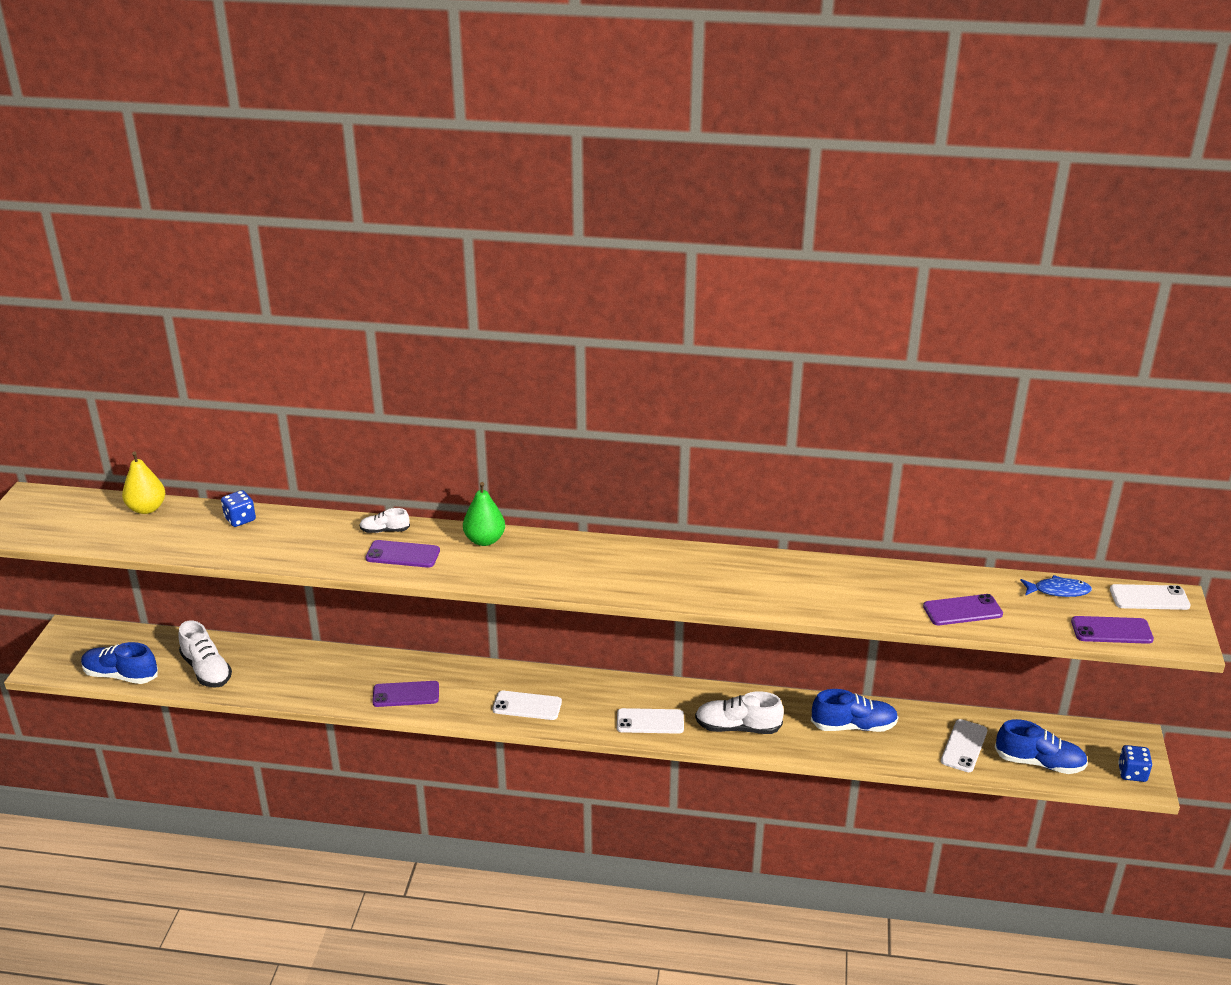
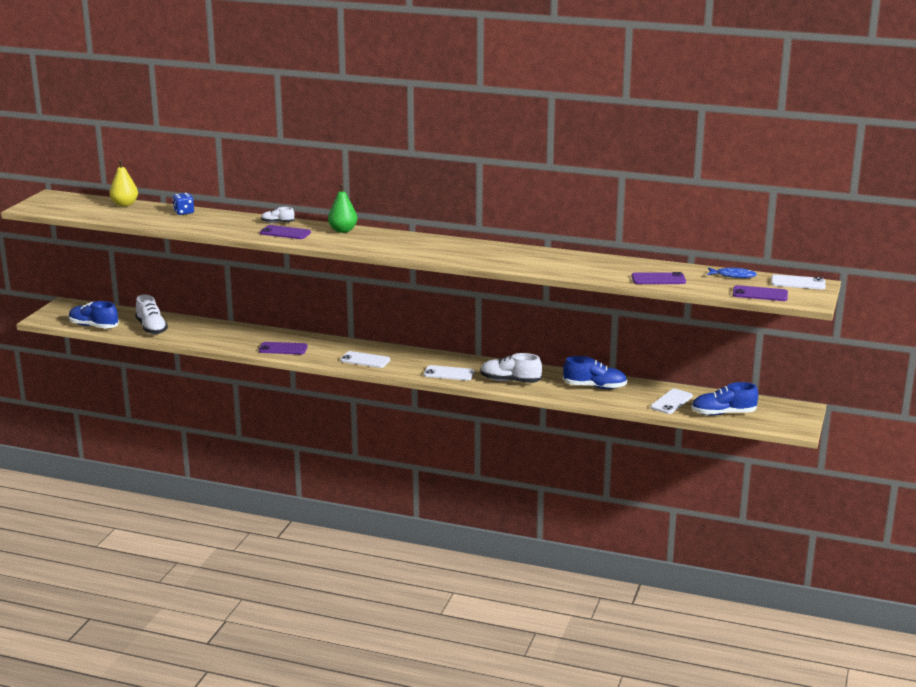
camera: 10 degrees right, 10 degrees down
blue shoe [995,719,1088,774] -> blue shoe turned 150 degrees clockwise [691,382,758,416]
blue dice [1118,745,1152,782] -> none

